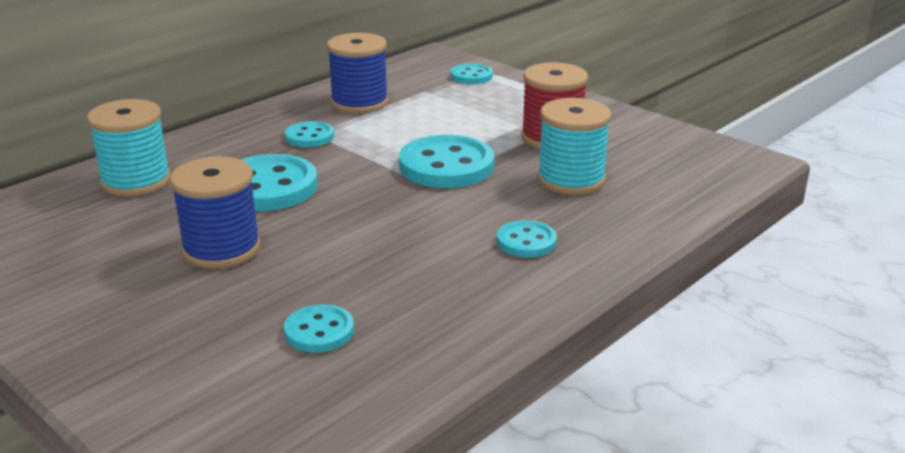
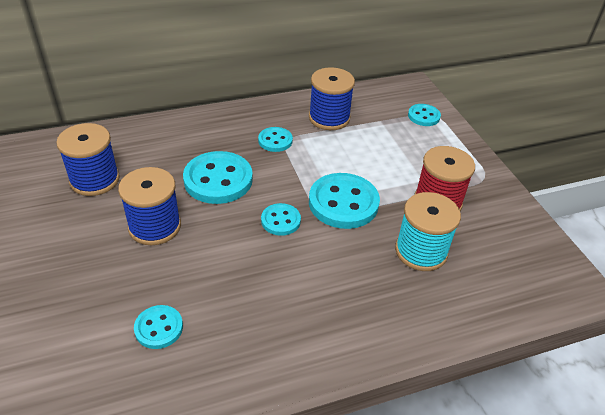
camera: 25 degrees right, 15 degrees up
turquoise spool [87,99,171,197] -> none
turquoise button [497,220,557,258] -> turquoise button moved to [261,203,301,236]
none -> blue spool [56,123,120,196]

